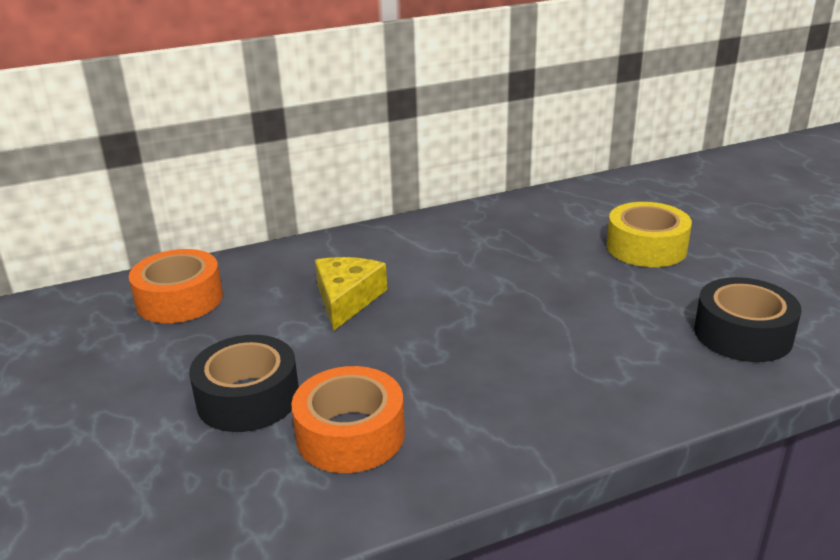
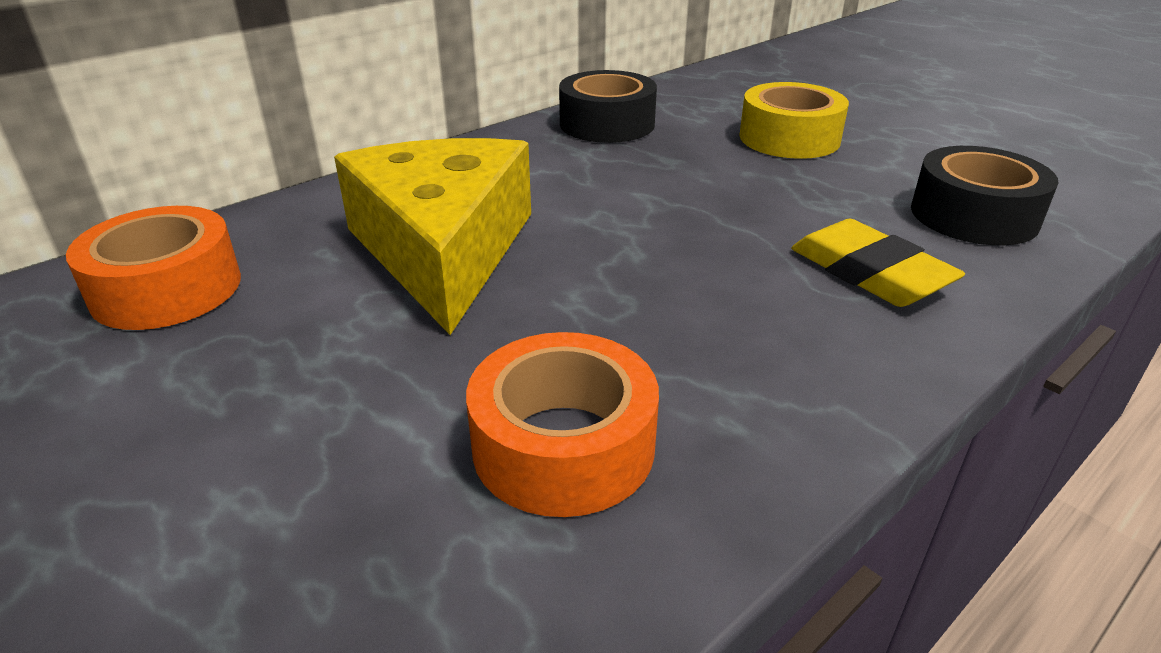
camera: 20 degrees left, 5 degrees up
black tape [189,335,299,432] -> black tape moved to [559,70,657,143]
yellow cheese [315,257,387,331] -> yellow cheese [334,138,531,335], size x1.75
none -> yellow eraser [791,219,965,307]

